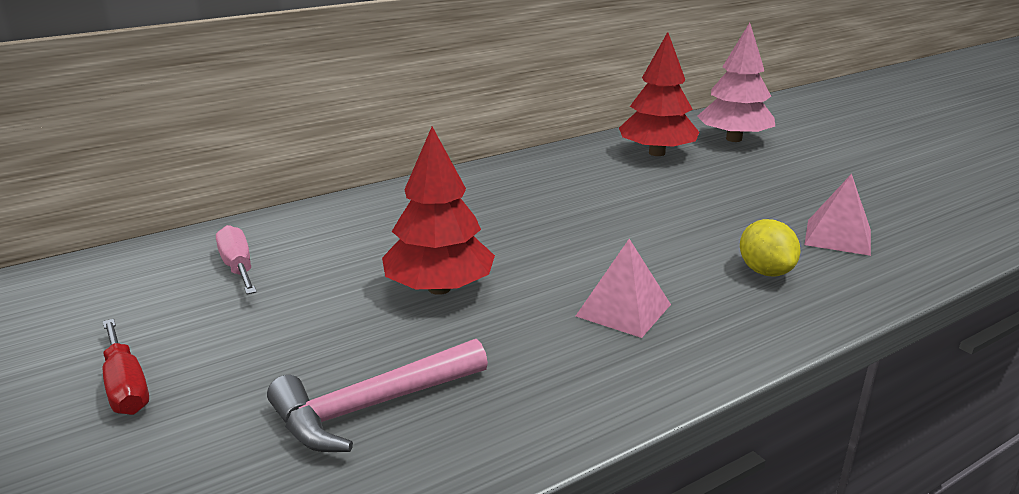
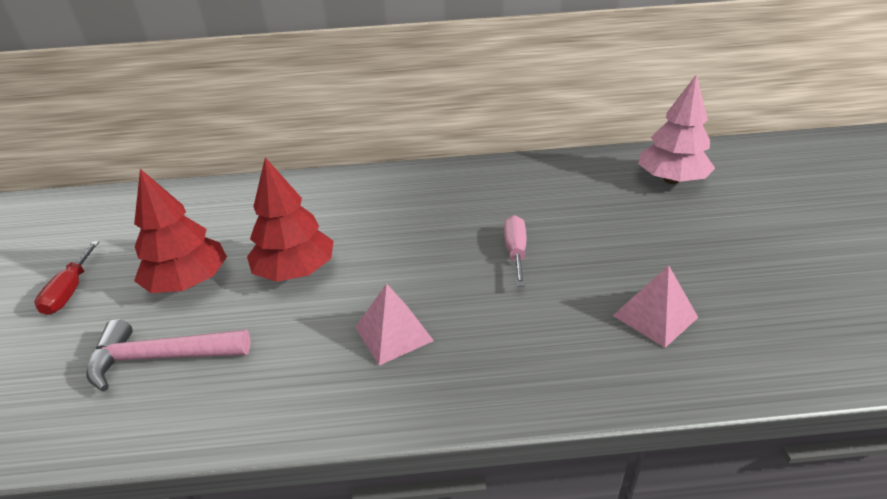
camera: 30 degrees right, 10 degrees up
pink screwdriver [216,225,257,295] -> pink screwdriver moved to [504,215,526,287]
red tree [619,32,699,156] -> red tree moved to [134,169,227,293]
yellow lemon [740,219,801,276] -> none

